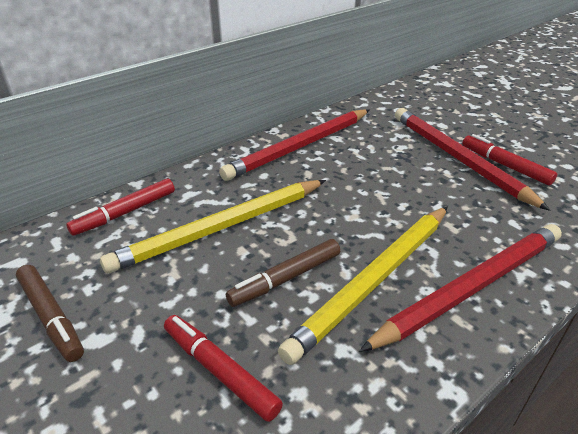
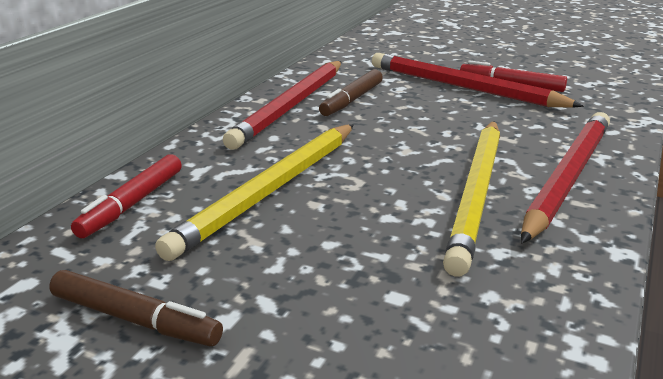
camera: 25 degrees left, 10 degrees down
red marker [164,315,283,422] -> none
brown marker [226,239,340,307] -> brown marker moved to [319,69,383,116]

